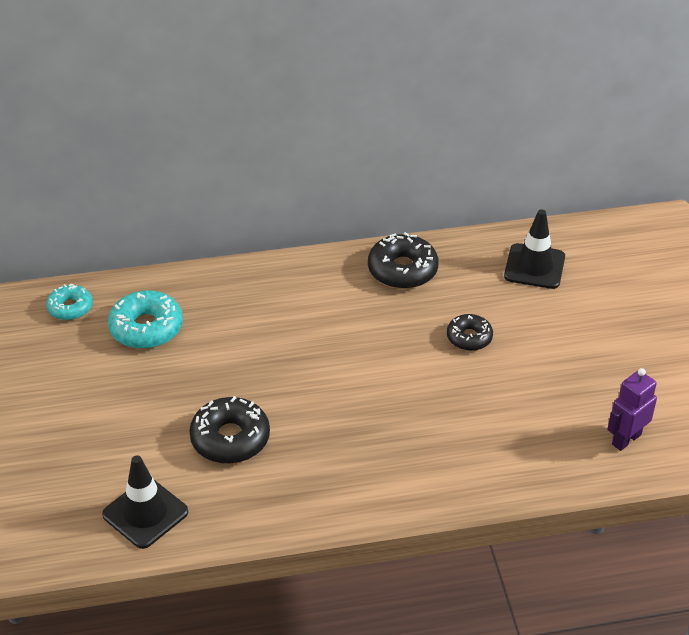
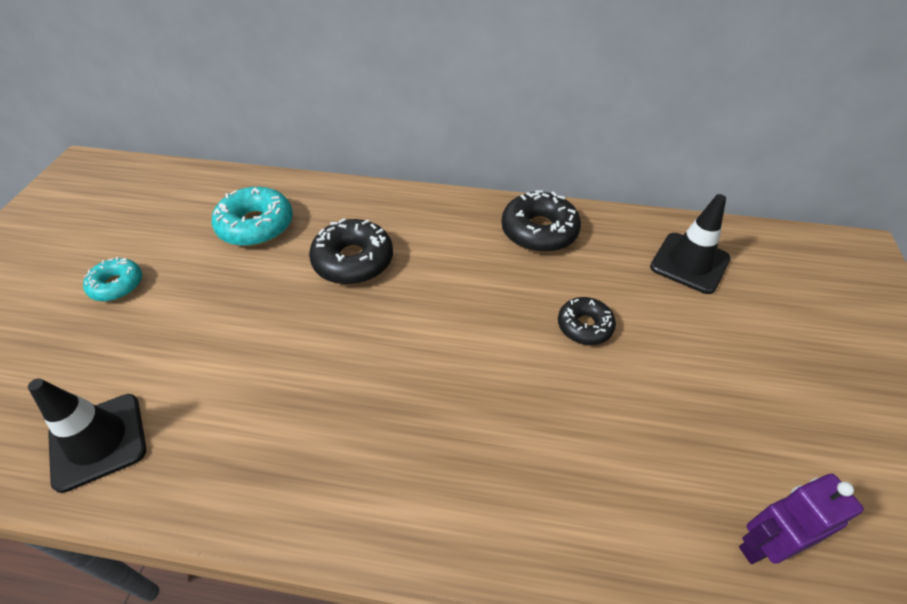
camera: 20 degrees right, 5 degrees up
turquoise donut [47,284,93,320] -> turquoise donut moved to [83,257,142,301]
black donut [189,396,270,464] -> black donut moved to [309,218,393,285]

